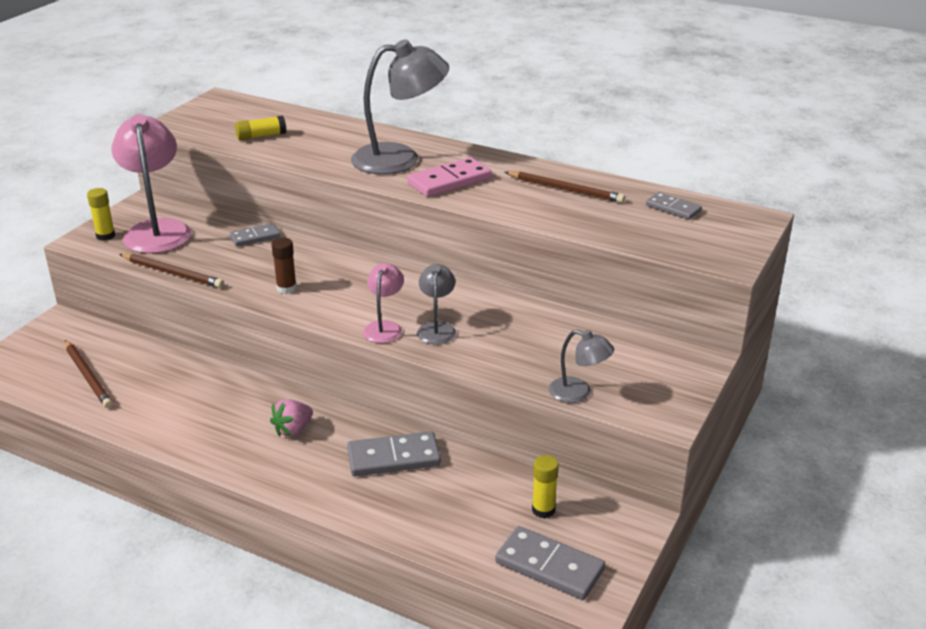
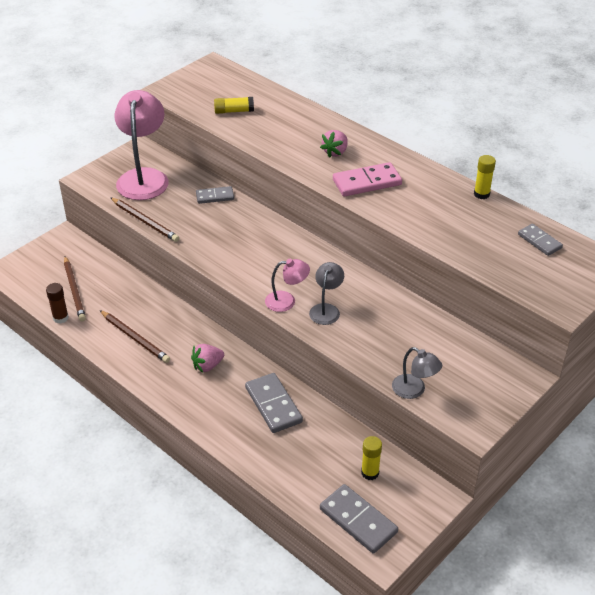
camera: 15 degrees right, 10 degrees up
yellow glue stick [87,188,115,241] -> yellow glue stick moved to [474,155,496,199]
brown glue stick [271,238,297,294] -> brown glue stick moved to [46,283,69,323]
grey domino [347,431,441,477] -> grey domino turned 60 degrees clockwise [245,373,303,433]
grey lamp [351,39,449,174] -> pink strawberry [320,130,348,158]
pink lamp [363,263,404,343] -> pink lamp turned 60 degrees clockwise [265,259,310,312]
brown pencil [505,171,625,203] -> brown pencil moved to [100,310,170,363]

